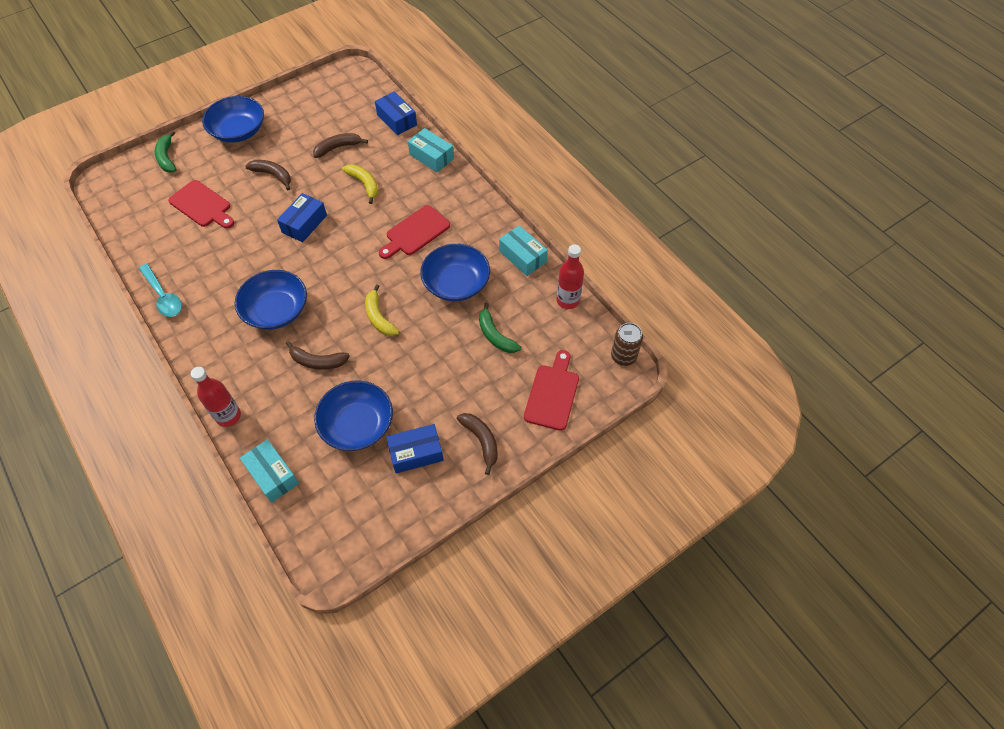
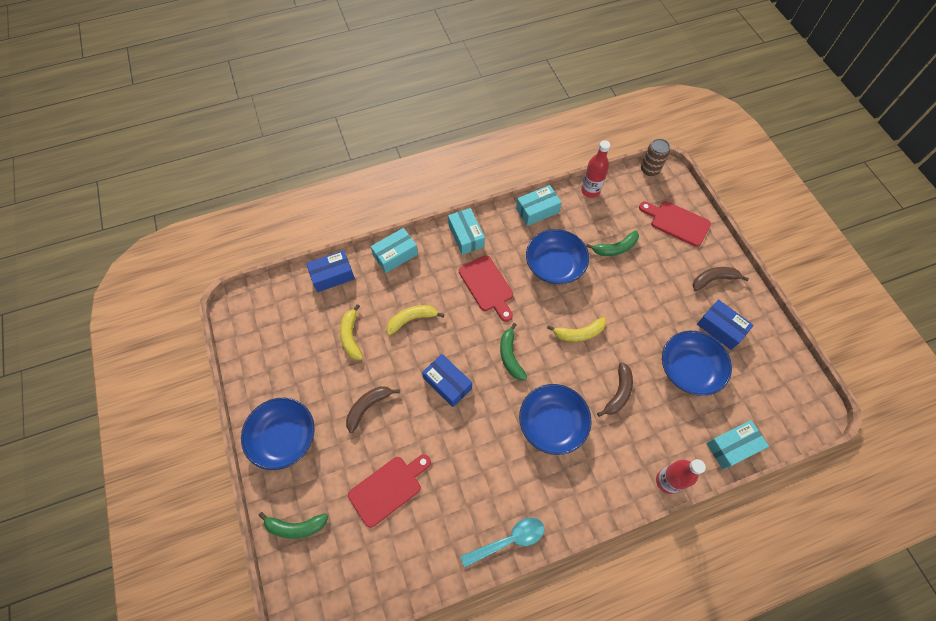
camera: 75 degrees left, 5 degrees up
brown banana [313,133,368,158] -> yellow banana [340,304,363,360]
blue box [386,424,444,473] -> blue box turned 45 degrees counterclockwise [697,300,754,350]
none -> turquoise box [448,208,485,255]
none -> green banana [500,323,527,380]

